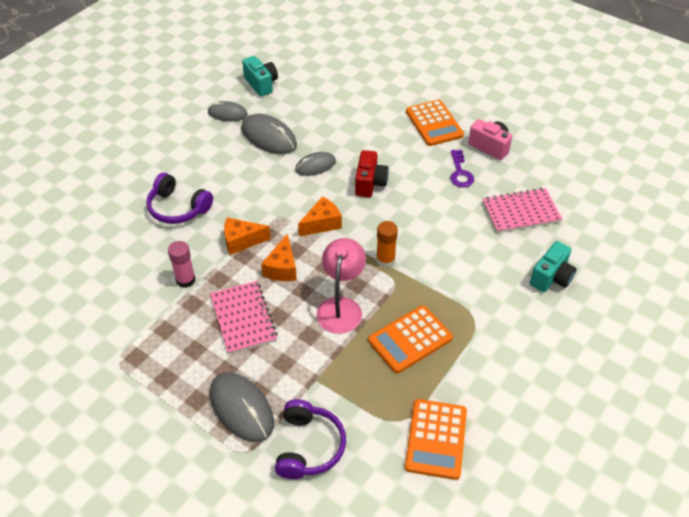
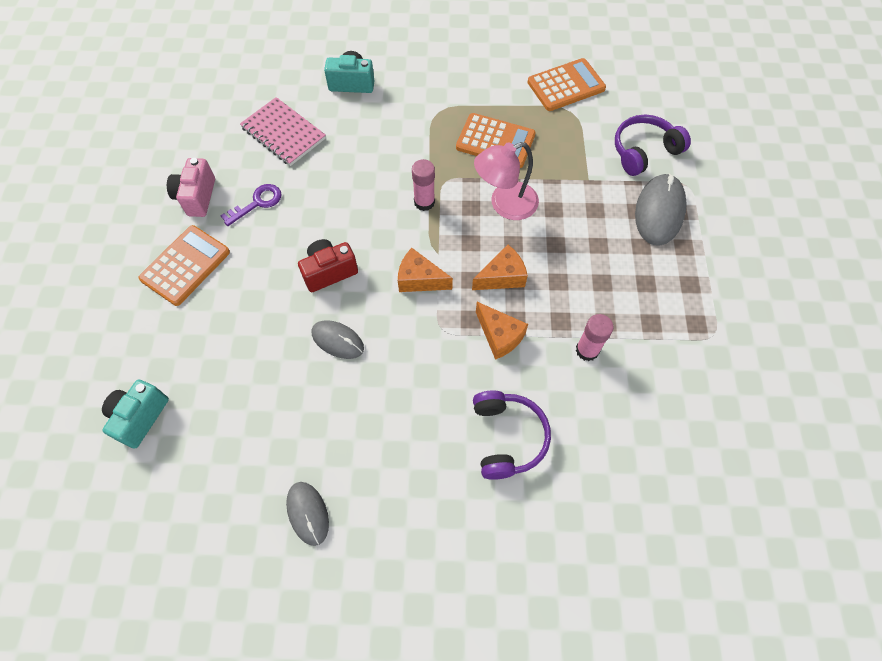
camera: 125 degrees left, 15 degrees up
pink notebook [210,281,277,354] -> none
grey mouse [241,114,297,154] -> none
turquoise camera [242,56,278,97] -> turquoise camera moved to [102,379,169,448]
orange glue stick [376,221,398,267] -> pink glue stick [412,159,435,211]

